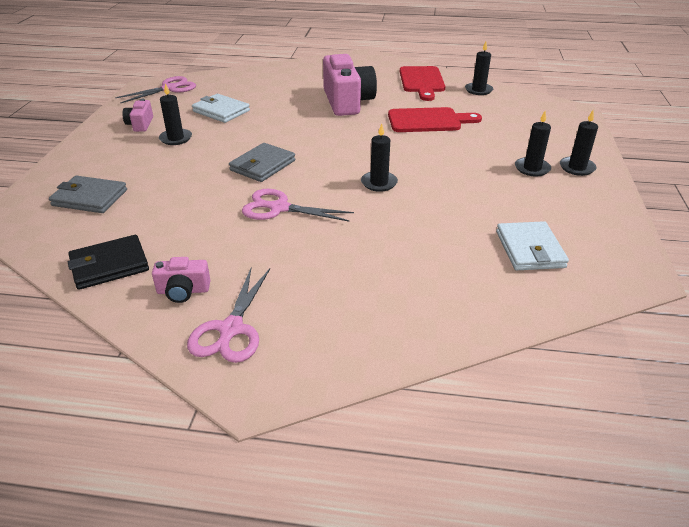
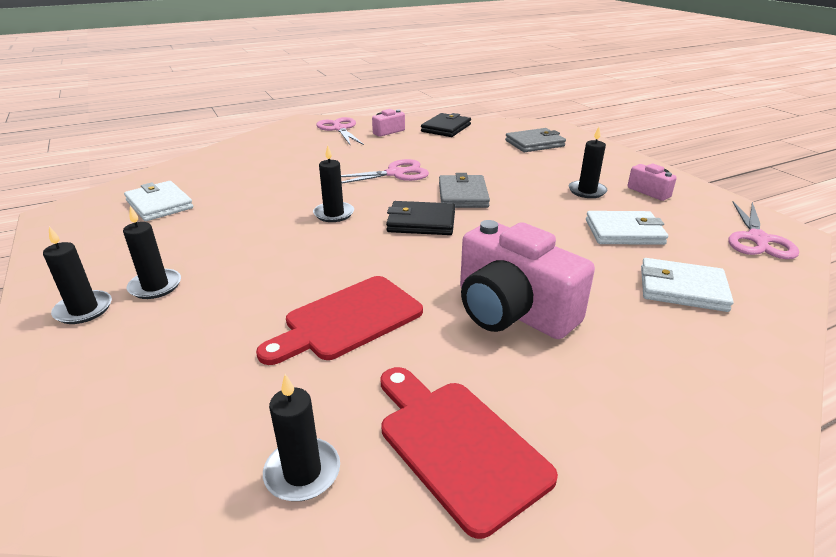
camera: 145 degrees right, 5 degrees down
none -> black wallet [386,201,455,235]
none -> white wallet [641,258,734,312]

